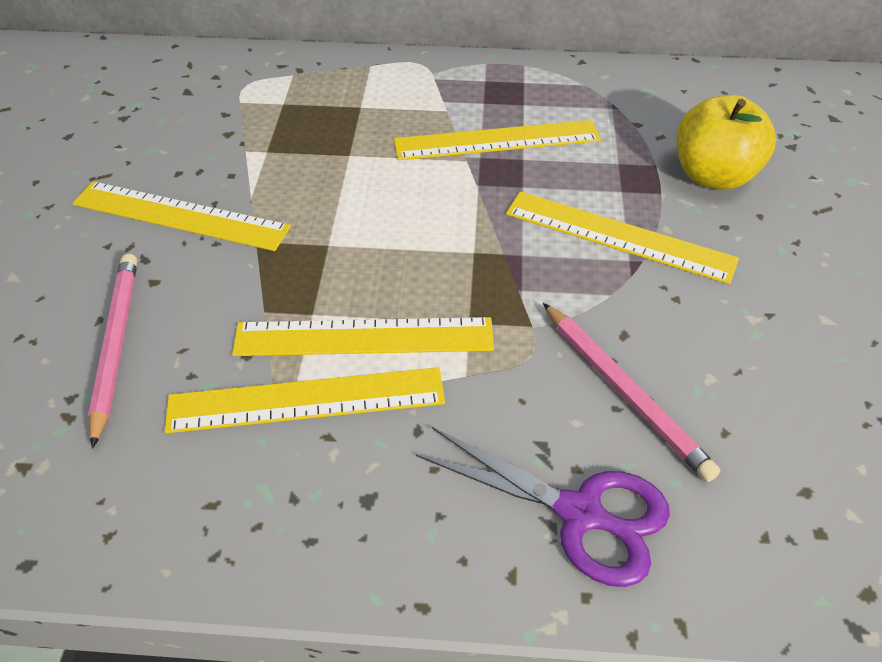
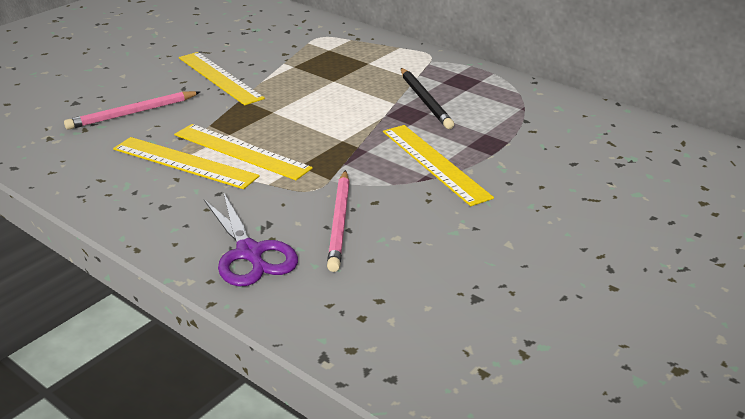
camera: 35 degrees right, 15 degrees down
pink pencil [88,254,137,449] -> pink pencil turned 150 degrees counterclockwise [64,91,200,130]
yellow ruler [394,120,601,160] -> black pencil [401,68,454,129]
yellow apple [677,95,776,190] -> none

